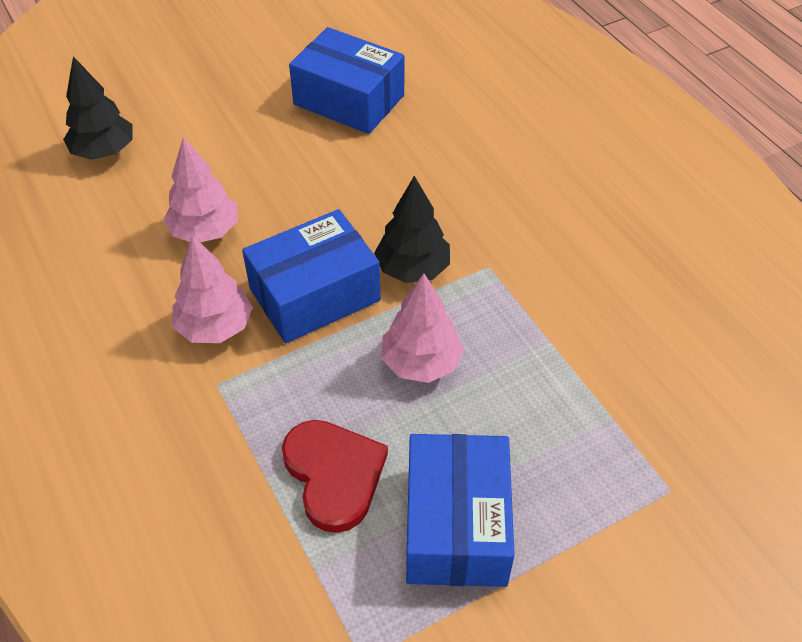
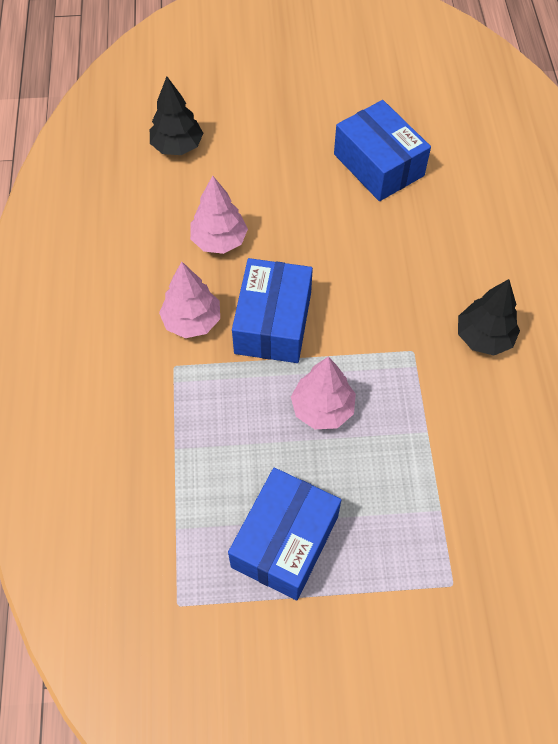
camera: 25 degrees right, 10 degrees up
blue box [242,209,381,343] -> blue box turned 75 degrees counterclockwise [232,258,313,363]
red heart [282,420,388,533] -> none
black tree [374,176,450,283] -> black tree moved to [458,279,520,355]

